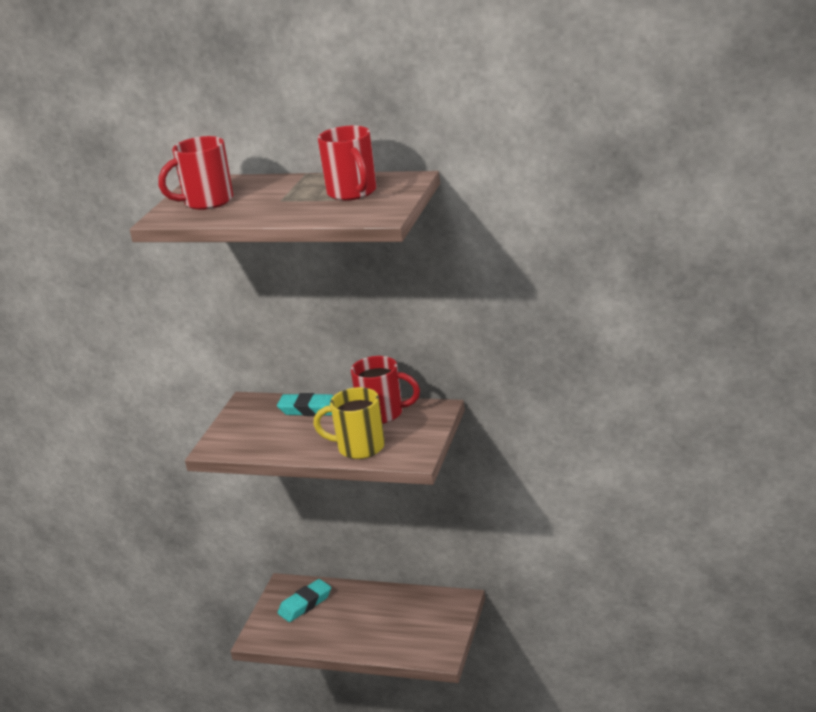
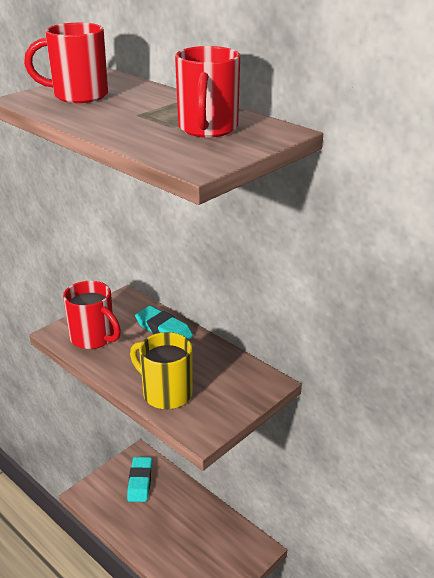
camera: 25 degrees right, 5 degrees up
turquoise eraser [278,579,331,622] -> turquoise eraser turned 75 degrees counterclockwise [127,457,152,502]
red mug [351,356,420,424] -> red mug moved to [63,281,121,349]

